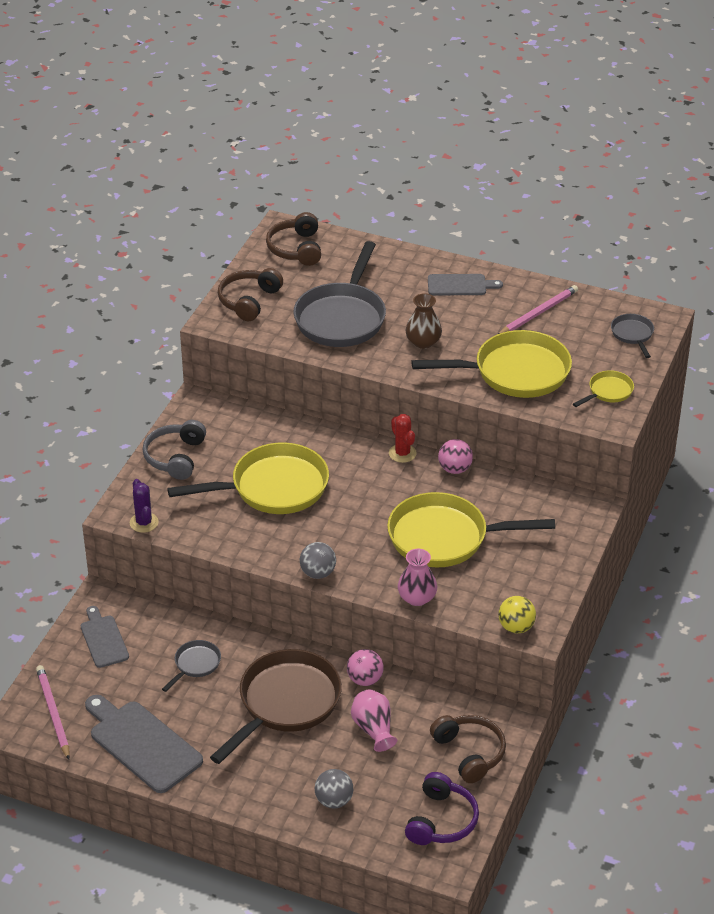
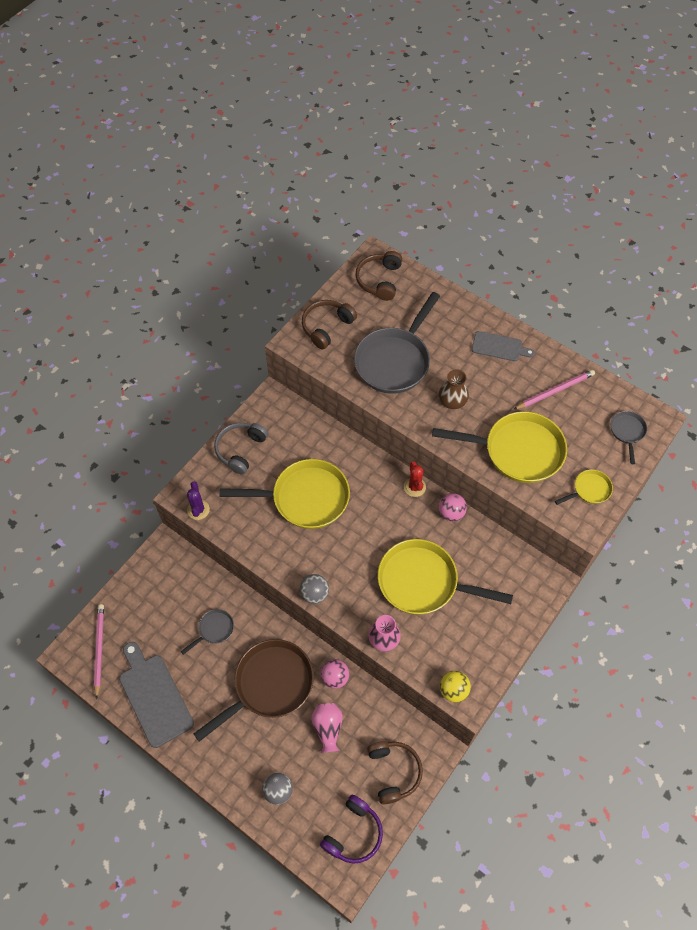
camera: 15 degrees right, 20 degrees up
grey cutting board [81,606,129,668] -> none

